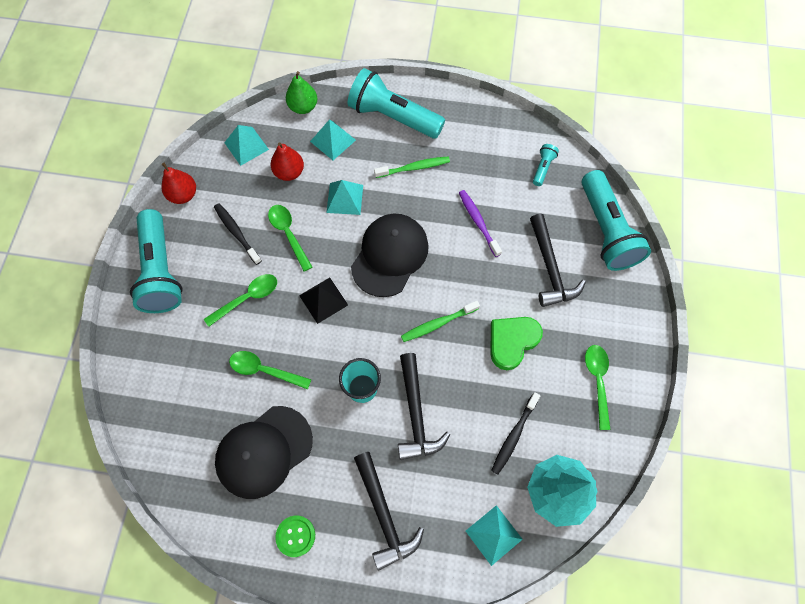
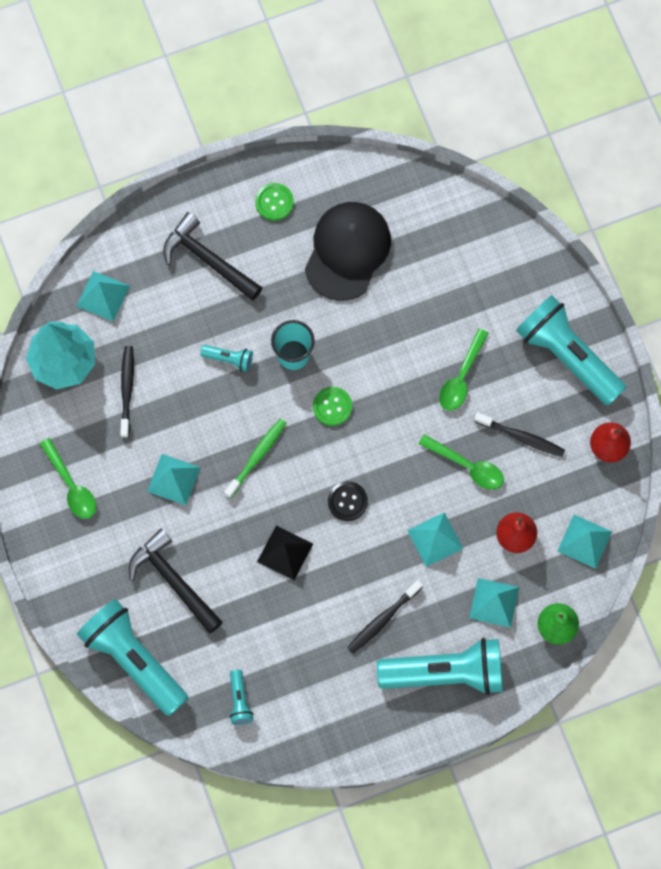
camera: 150 degrees right, 5 degrees up
green spoon [229,351,312,389] -> none
black pyramid [299,278,348,324] -> black pyramid moved to [257,525,313,580]
black cap [351,214,429,297] -> black button [328,481,368,521]
green toothbrush [374,156,450,178] -> black toothbrush [347,580,423,653]
black hammer [398,353,450,460] -> turquoise flashlight [200,345,253,372]
purple toothbrush [459,190,502,257] -> none
green heart [491,317,543,370] -> turquoise pyramid [147,454,201,505]
none -> green button [313,387,352,426]

